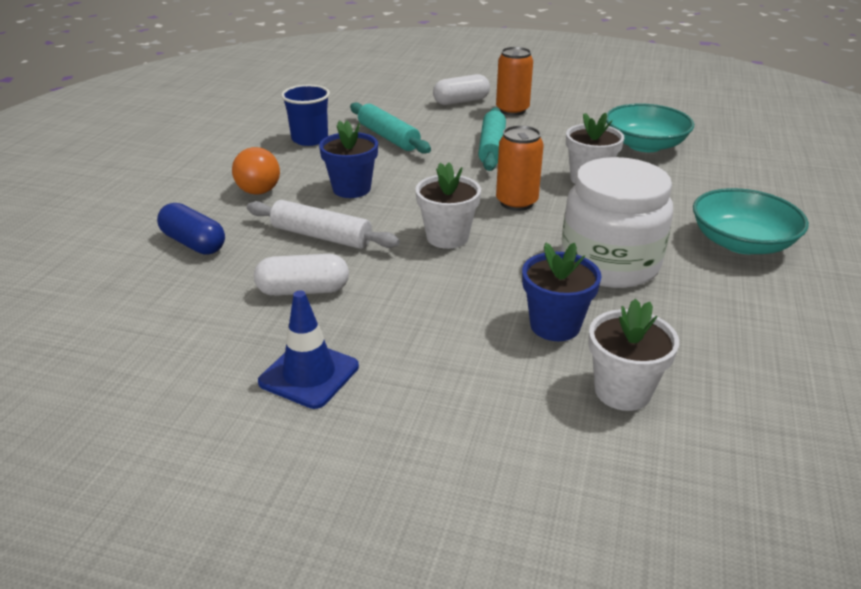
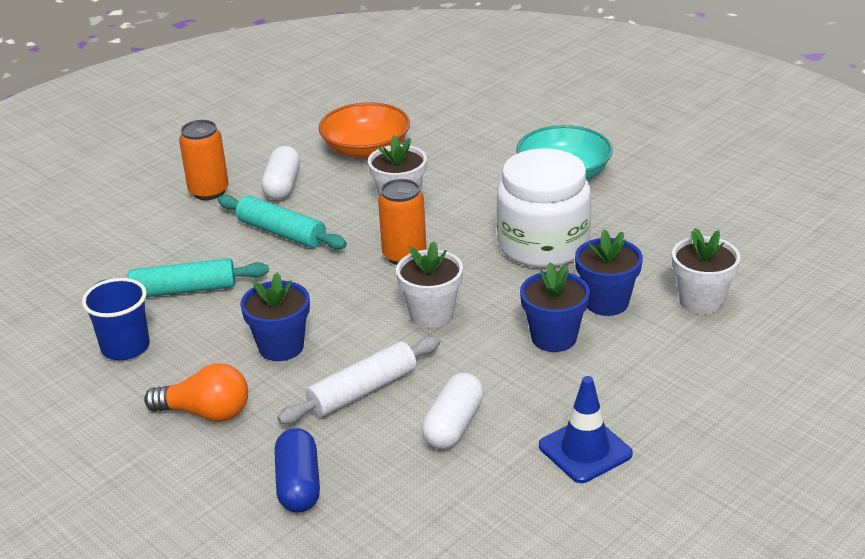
camera: 60 degrees left, 0 degrees up
blue capsule [157,203,225,254] -> blue capsule turned 75 degrees counterclockwise [274,428,320,512]
white capsule [433,74,490,105] -> white capsule moved to [261,146,300,200]
turquoise bowl [606,103,694,152] -> orange bowl [318,102,410,158]
none -> blue flower pot [520,262,590,352]

